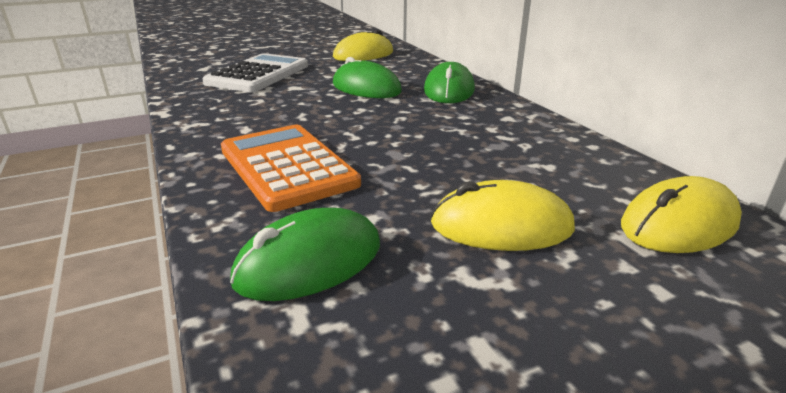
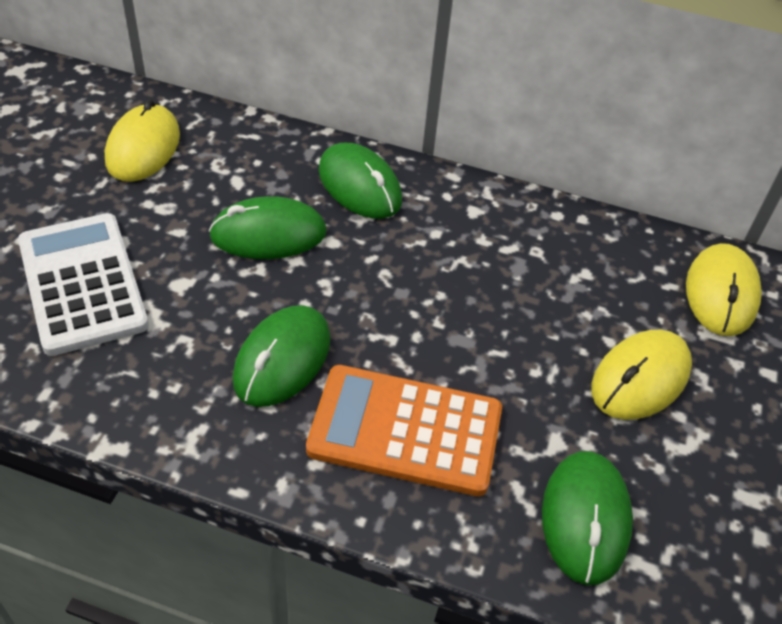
camera: 50 degrees left, 20 degrees up
none -> green mouse [232,305,331,407]

